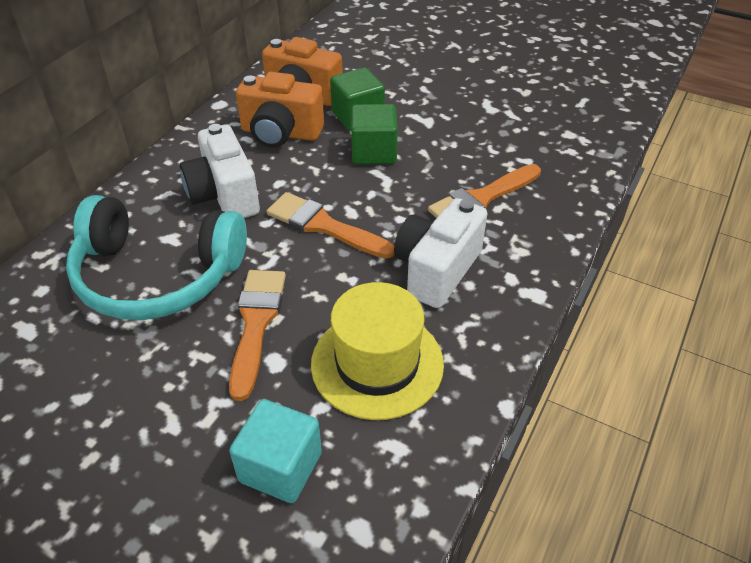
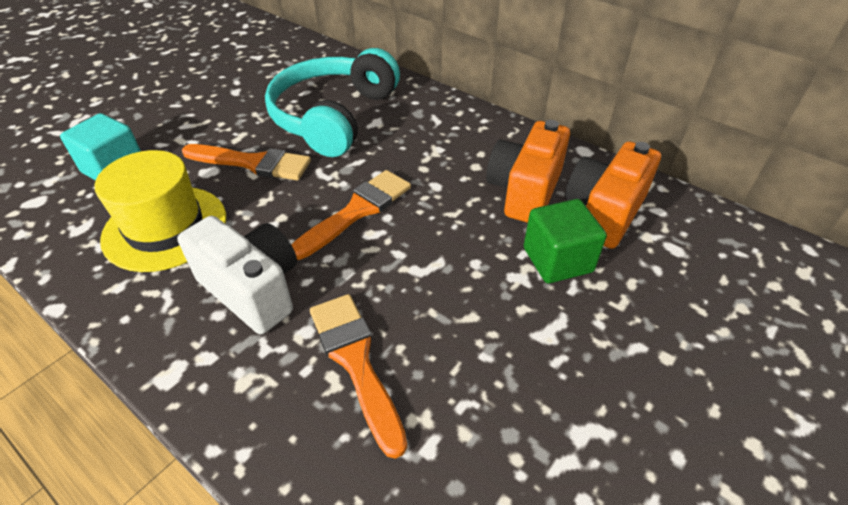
camera: 100 degrees right, 0 degrees up
white camera [180,124,260,218] -> none
green cube [351,104,398,164] -> none

